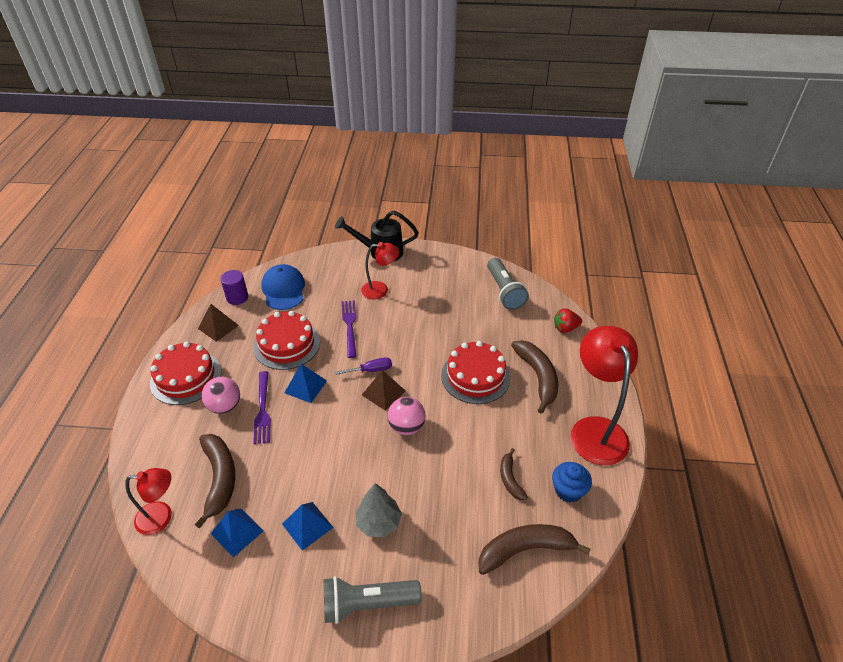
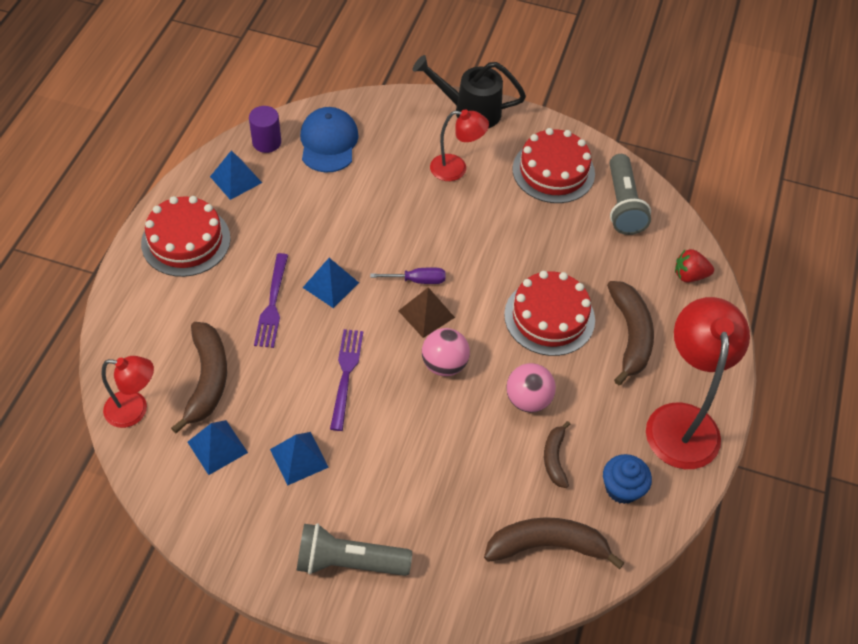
camera: 10 degrees right, 10 degrees up
brown pyramid [198,304,239,342] -> blue pyramid [210,151,262,200]
pink ball [201,377,240,414] -> pink ball moved to [506,363,556,413]
red cake [253,311,320,370] -> red cake moved to [512,128,595,203]
purple fork [342,300,357,358] -> purple fork moved to [330,329,363,431]
grey tree [355,483,402,537] -> none

